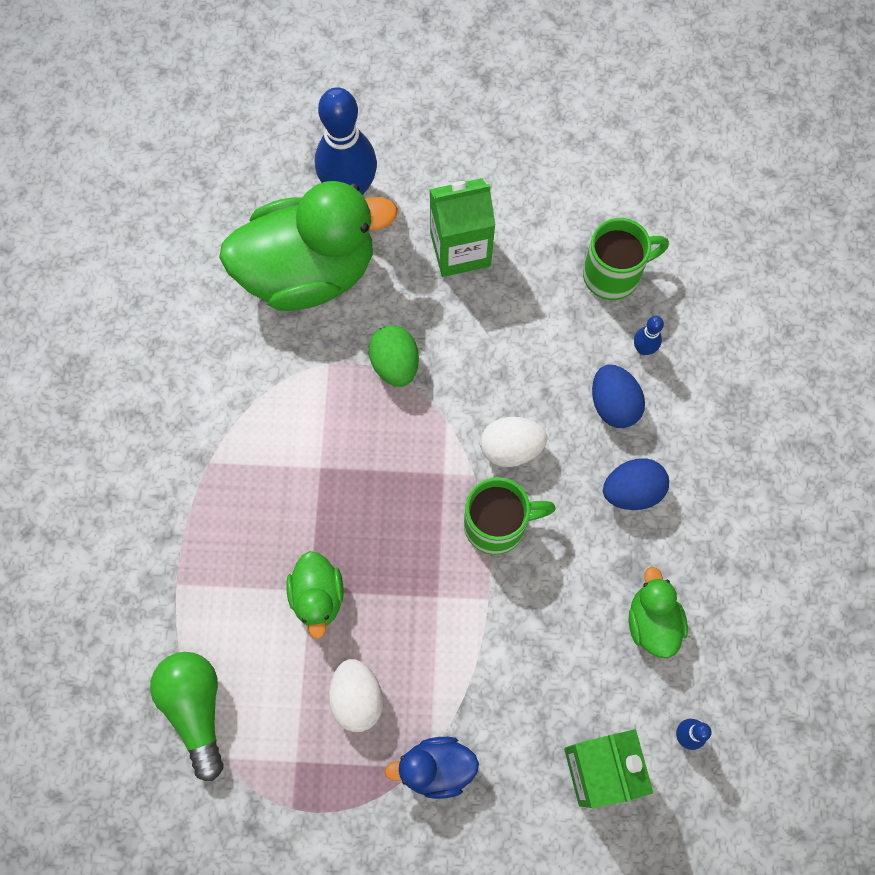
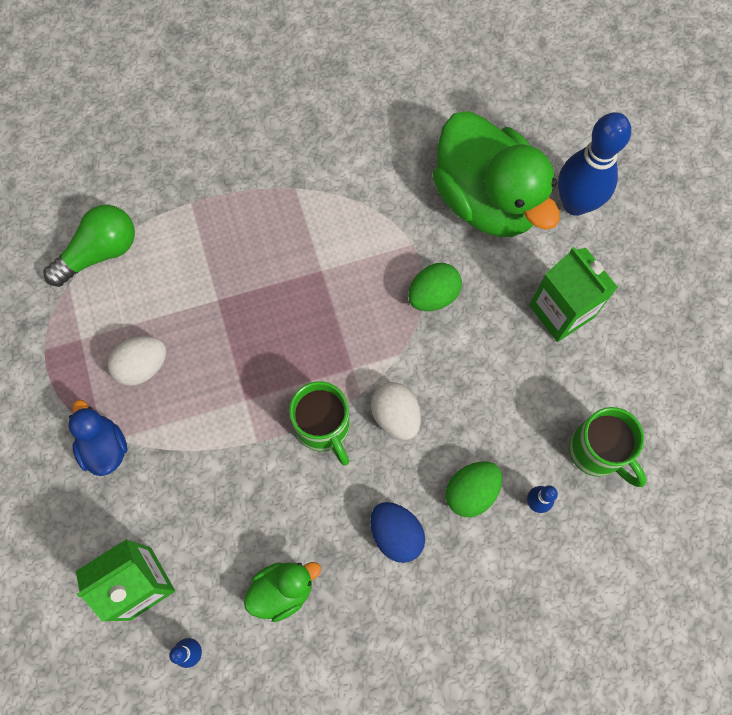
camera: 70 degrees right, 0 degrees up
green duck [286,551,344,639] -> none
blue egg [592,364,645,428] -> green egg [446,462,502,517]

